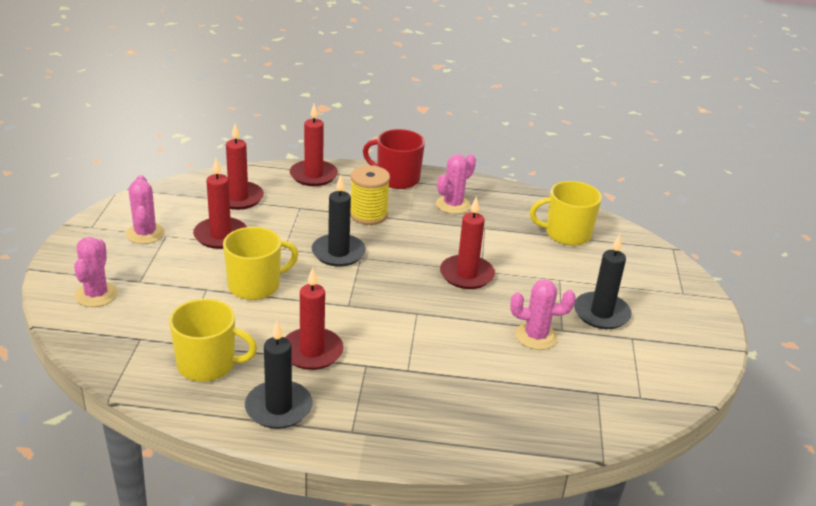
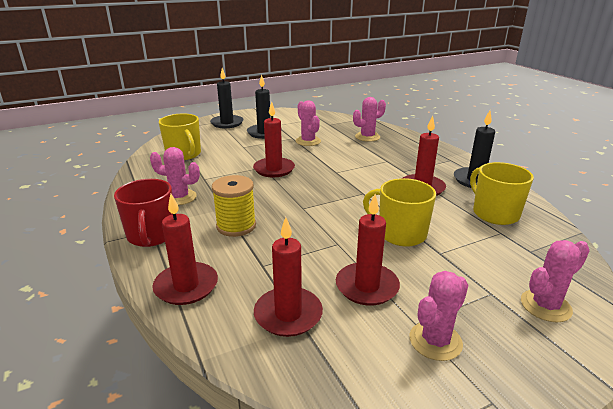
camera: 120 degrees left, 5 degrees down
black candle [312,174,366,267] -> black candle moved to [210,68,244,128]
none -> pink cactus [353,97,386,142]

